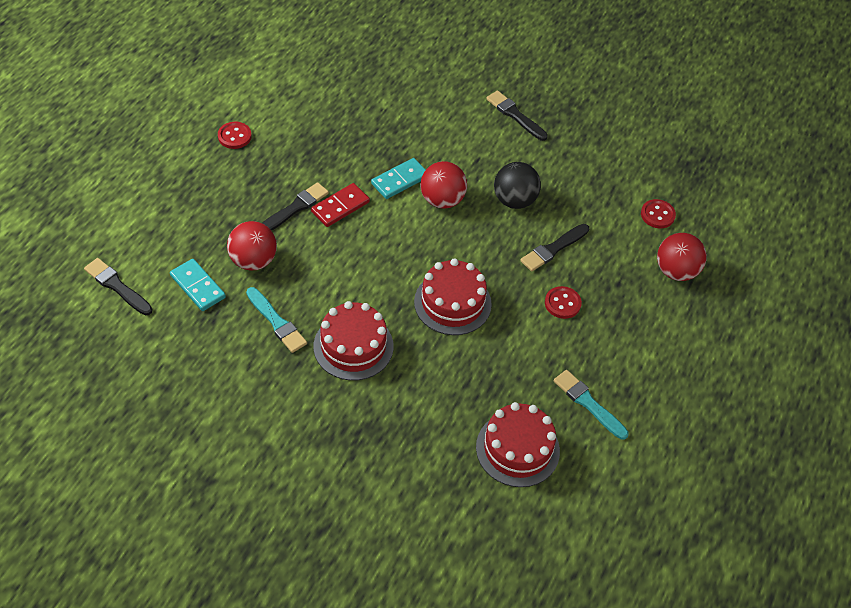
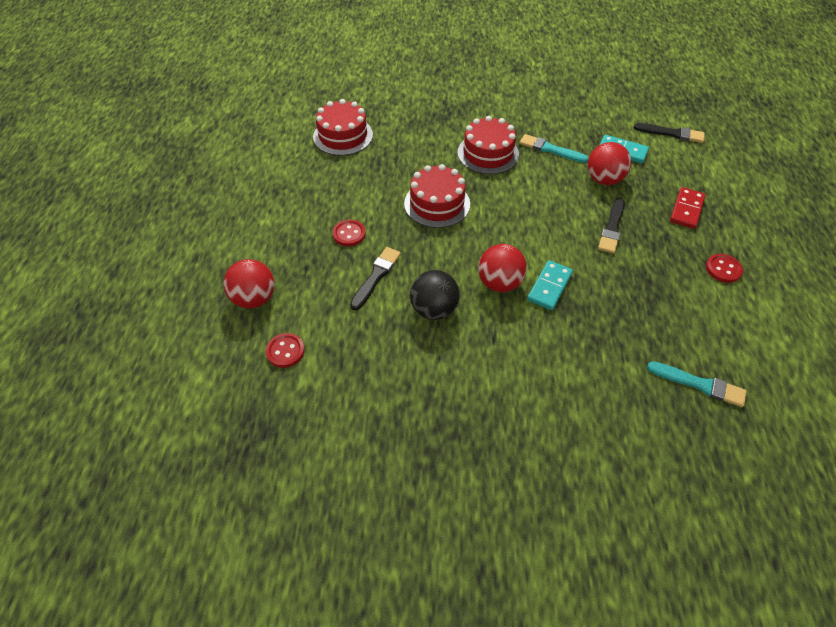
camera: 160 degrees right, 0 degrees up
red domino [311,183,370,227] -> red domino moved to [670,187,705,229]
black brush [486,90,548,141] -> none
turquoise brush [554,370,629,440] -> turquoise brush moved to [647,361,747,407]

